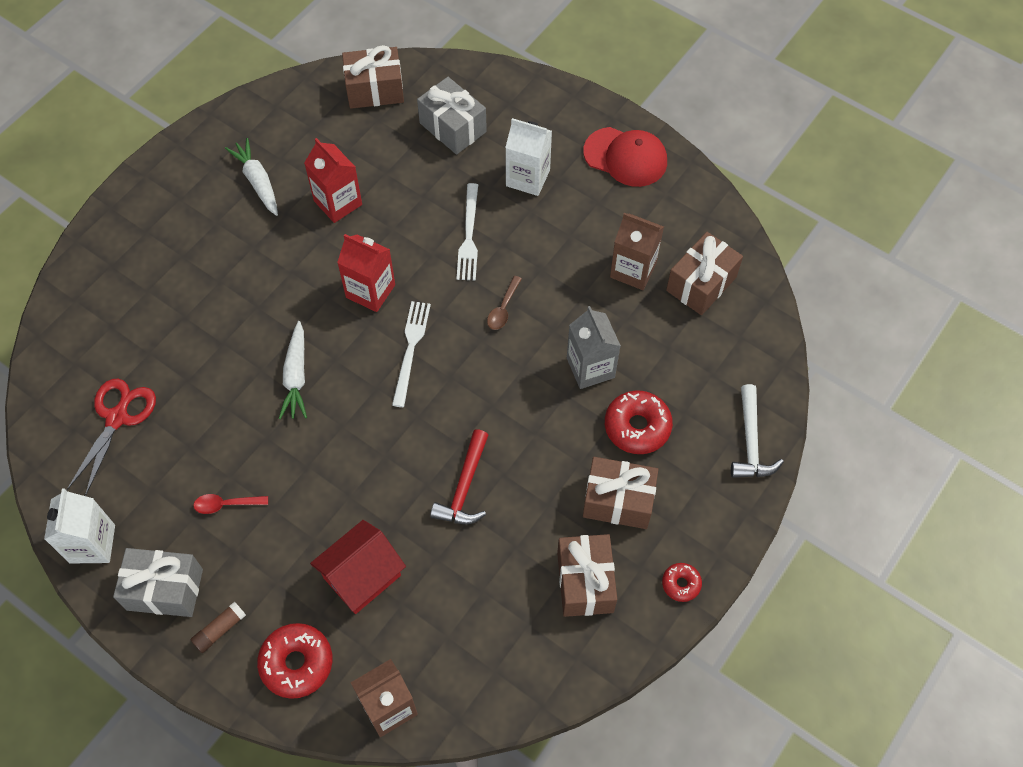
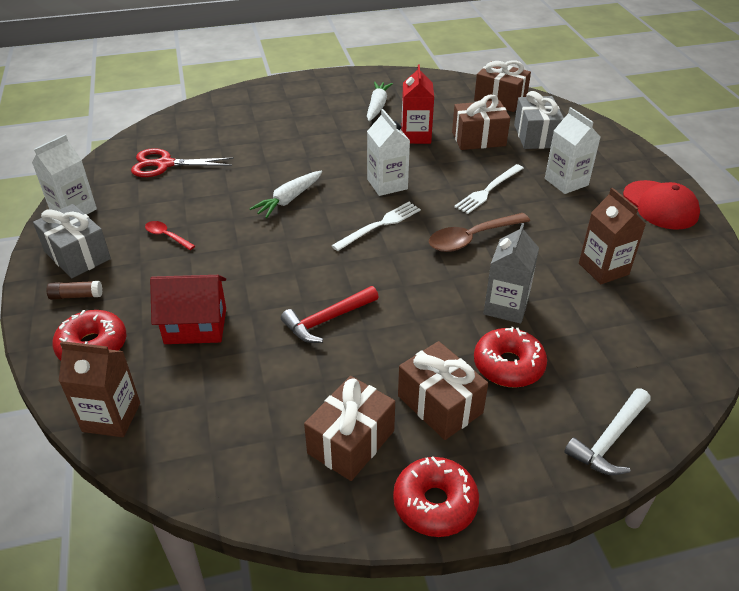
camera: 40 degrees right, 20 degrees down
red scissors [67,379,156,496] -> red scissors turned 150 degrees counterclockwise [131,148,234,177]
red carton [337,234,395,312] -> white carton [367,109,410,196]
brown spoon [487,276,522,330] -> brown spoon [429,213,530,252], size x1.84
red donut [662,563,702,602] -> red donut [393,457,479,537], size x1.82
brown gift [666,232,743,315] -> brown gift moved to [452,95,510,150]

